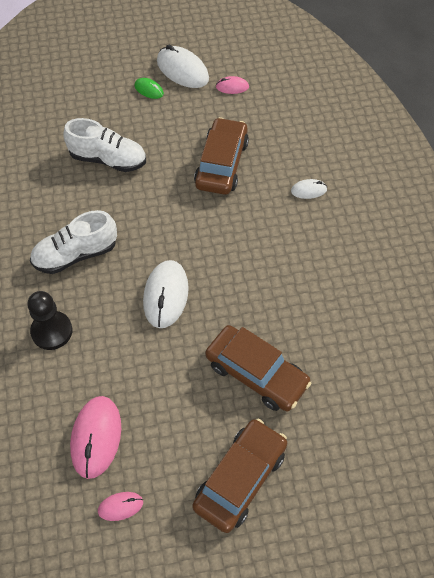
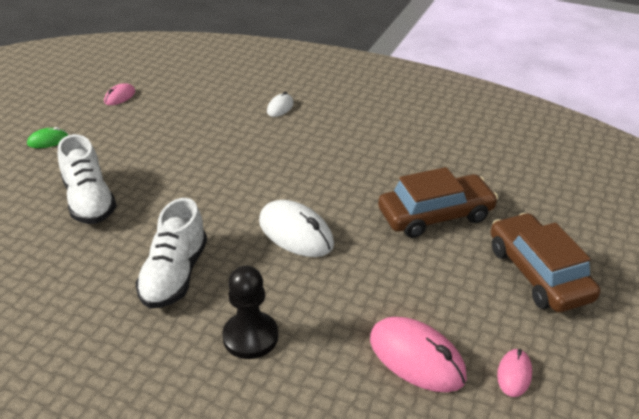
camera: 55 degrees left, 20 degrees down
white shoe [63,118,146,172] -> white shoe turned 105 degrees clockwise [58,134,117,224]
white mouse [157,44,209,88] -> none
brown car [194,117,249,195] -> none

